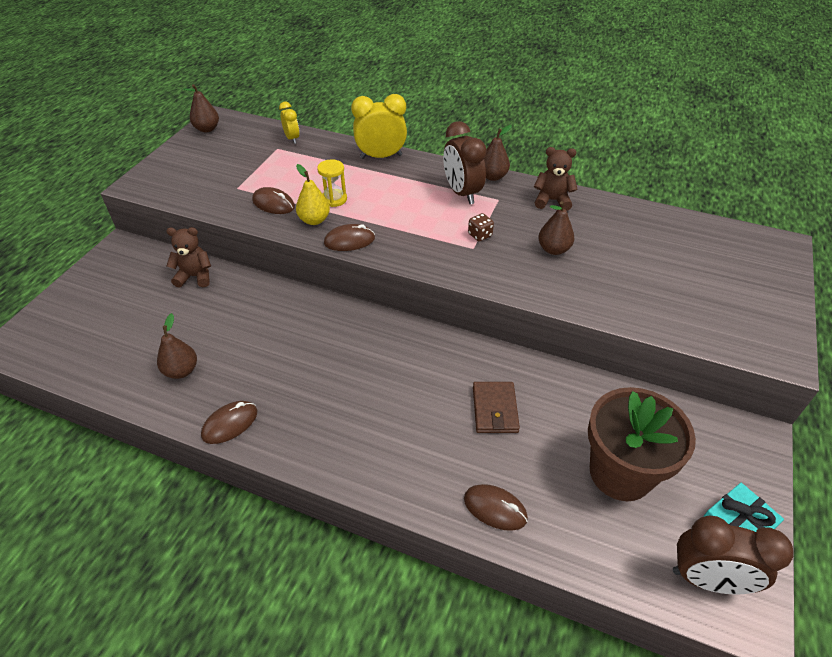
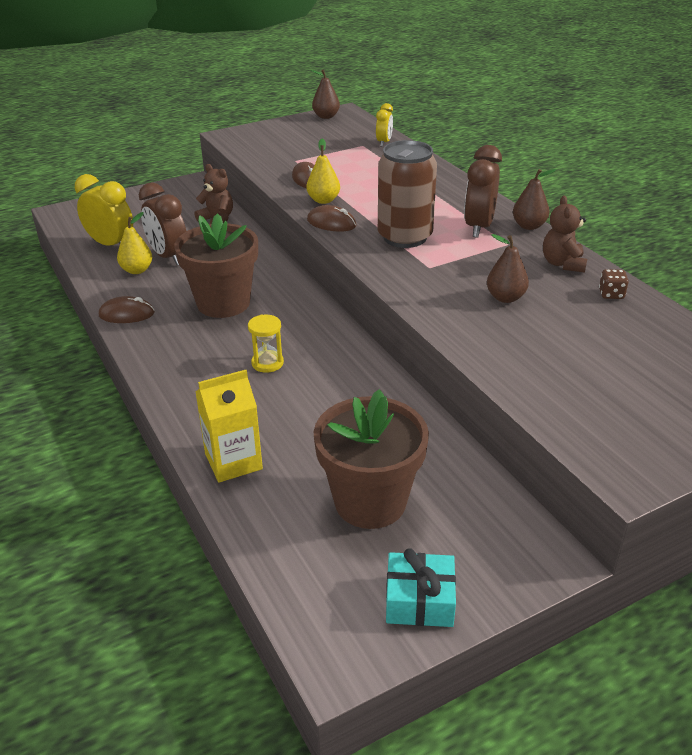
camera: 40 degrees right, 10 degrees down
brown pear [157,313,197,379] -> yellow pear [117,212,152,274]
yellow hourglass [317,159,347,207] -> yellow hourglass moved to [248,314,284,373]
yellow clock [351,94,407,159] -> yellow clock moved to [75,174,133,245]
brown mouse [464,484,528,531] -> yellow carton [196,370,263,483]
brown dice [468,213,494,241] -> brown dice moved to [599,269,629,299]
brown wallet [473,382,520,433] -> none
brown teddy bear [534,147,578,211] -> brown teddy bear turned 135 degrees counterclockwise [543,196,587,273]
brown clock [673,515,793,595] -> brown clock moved to [139,182,186,265]
none -> brown flower pot [174,213,258,318]
none -> brown can [378,140,437,248]

